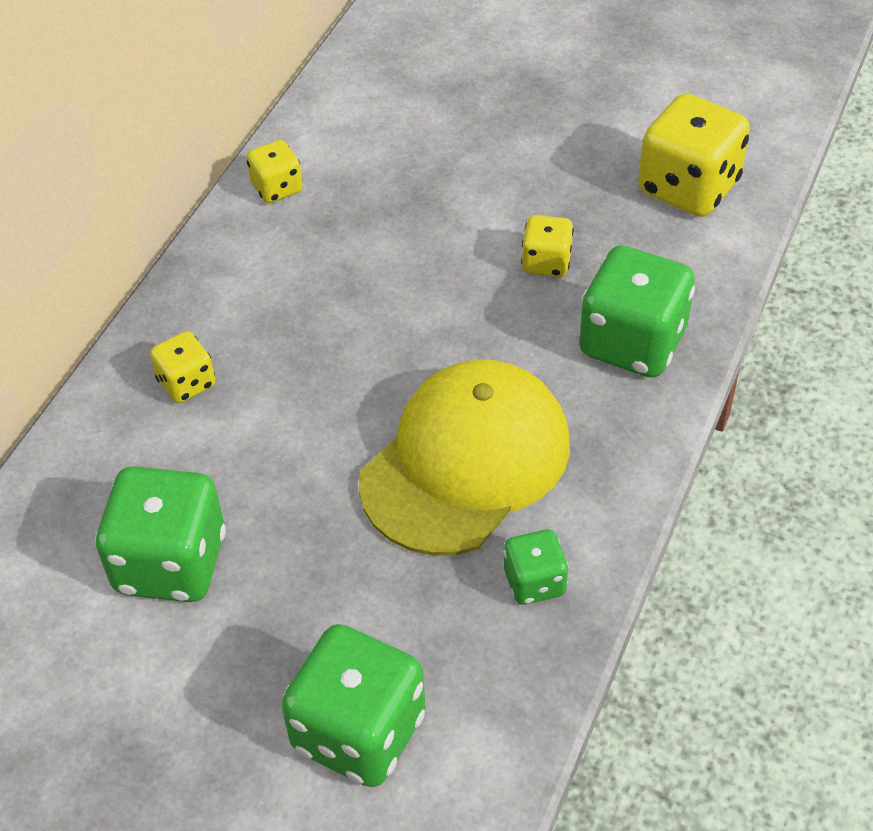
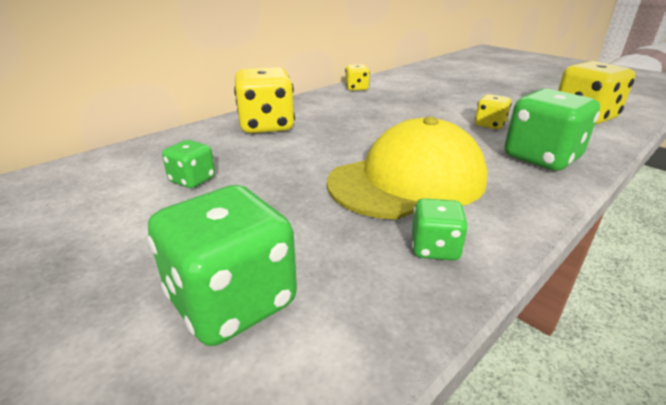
camera: 20 degrees right, 20 degrees down
green dice [95,466,226,602] -> green dice [162,140,215,188], size x0.53
yellow dice [150,331,215,403] -> yellow dice [234,67,295,133], size x1.89

